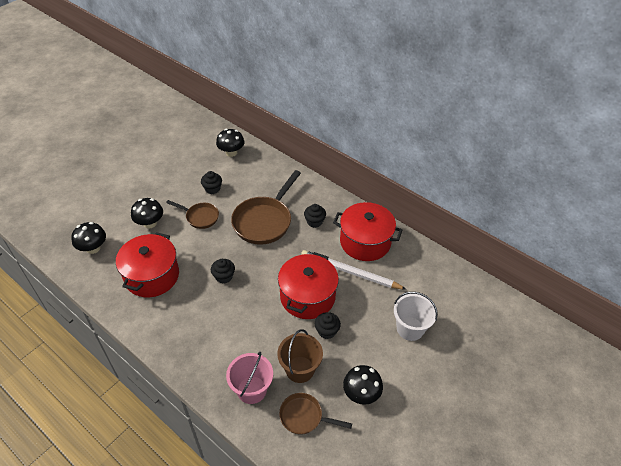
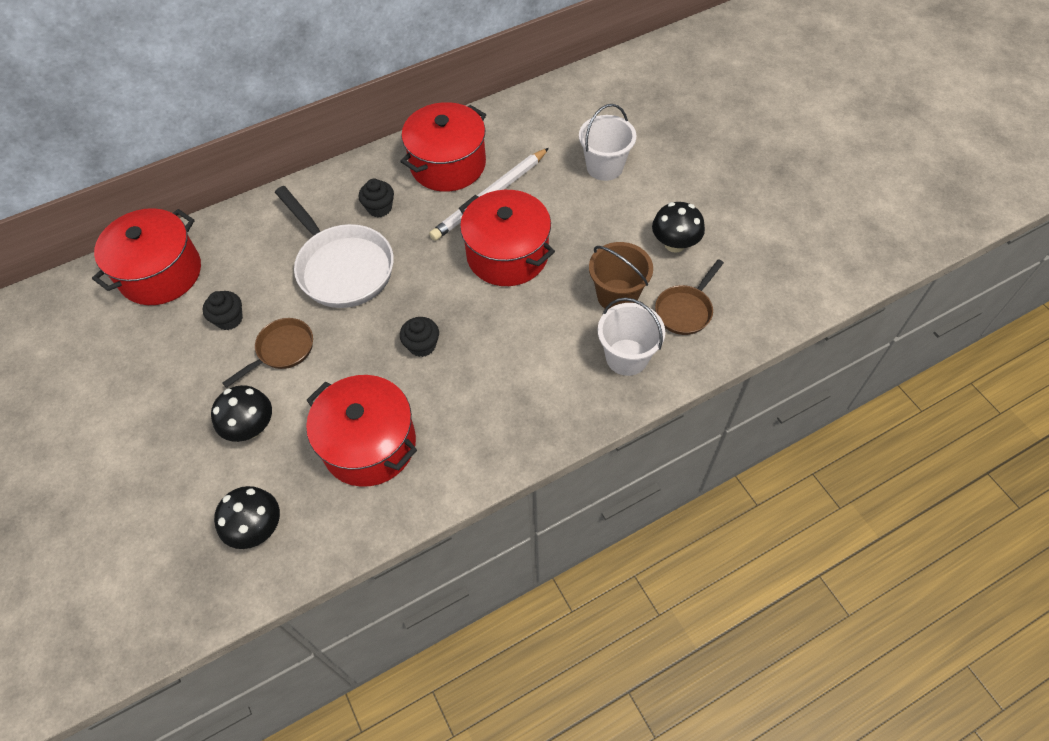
camera: 65 degrees left, 10 degrees up
black mushroom [216,129,244,157] -> red pot [92,208,201,305]
pink bucket [226,352,273,404] -> white bucket [598,298,665,376]
brown pan [231,170,301,245] -> white pan [275,186,394,308]
black cupcake [315,312,341,339] -> none

